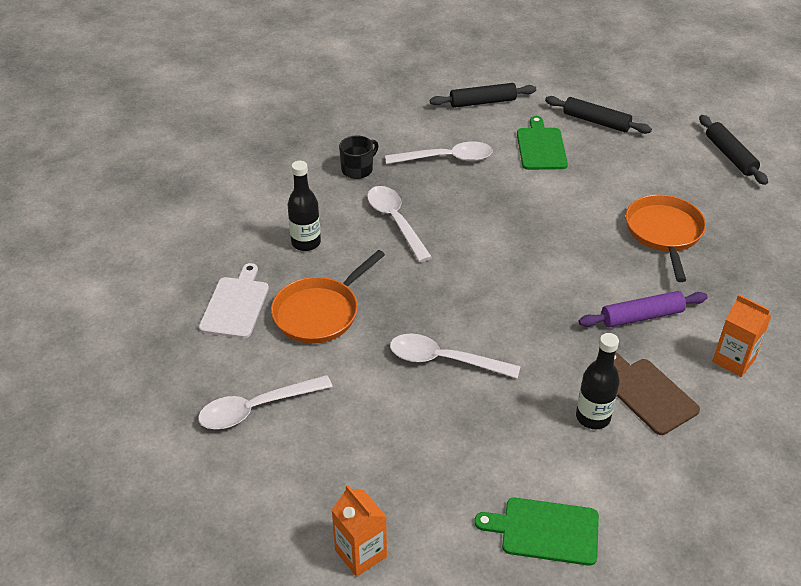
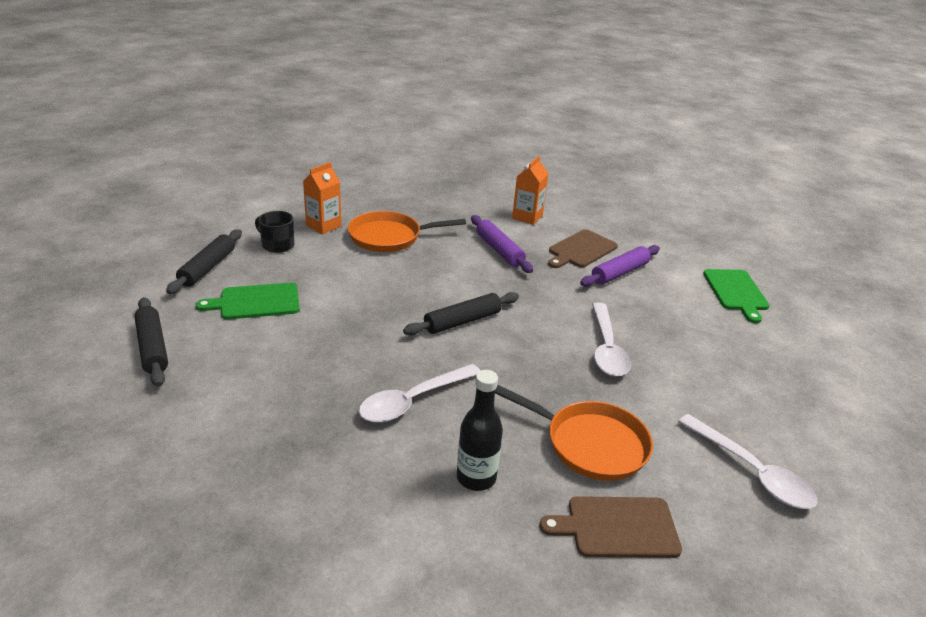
camera: 105 degrees left, 10 degrees down
white cutting board [199,263,269,338] -> brown cutting board [540,496,682,558]
orange carton [332,485,387,577] -> orange carton moved to [303,162,341,234]
black mug [339,136,379,179] -> black mug moved to [255,211,294,253]
white spoon [385,141,493,164] -> none
black bottle [576,333,620,429] -> purple rolling pin [580,245,660,287]
black rolling pin [699,115,768,185] -> black rolling pin moved to [403,292,519,335]

